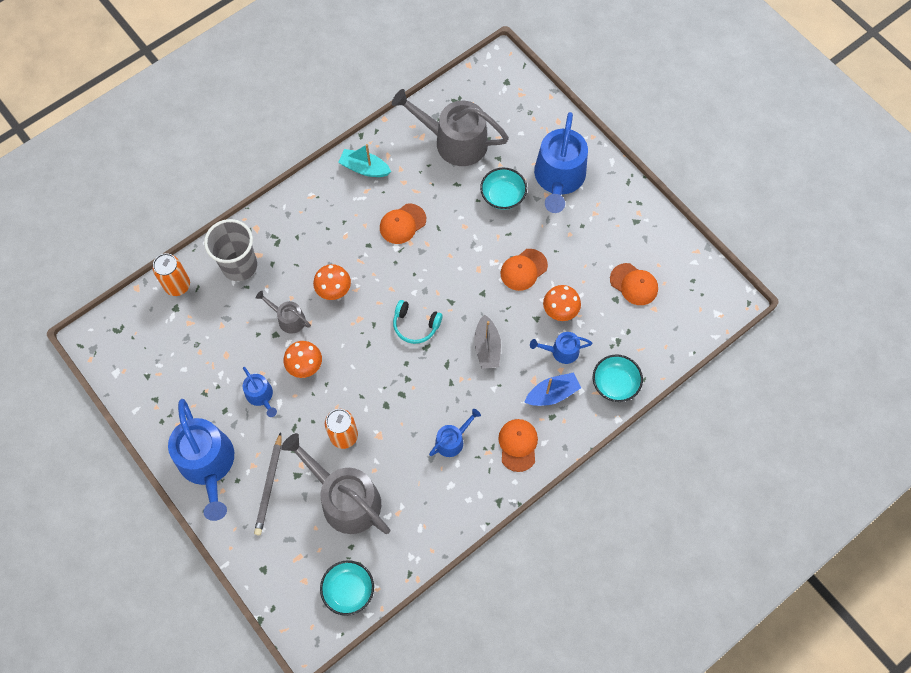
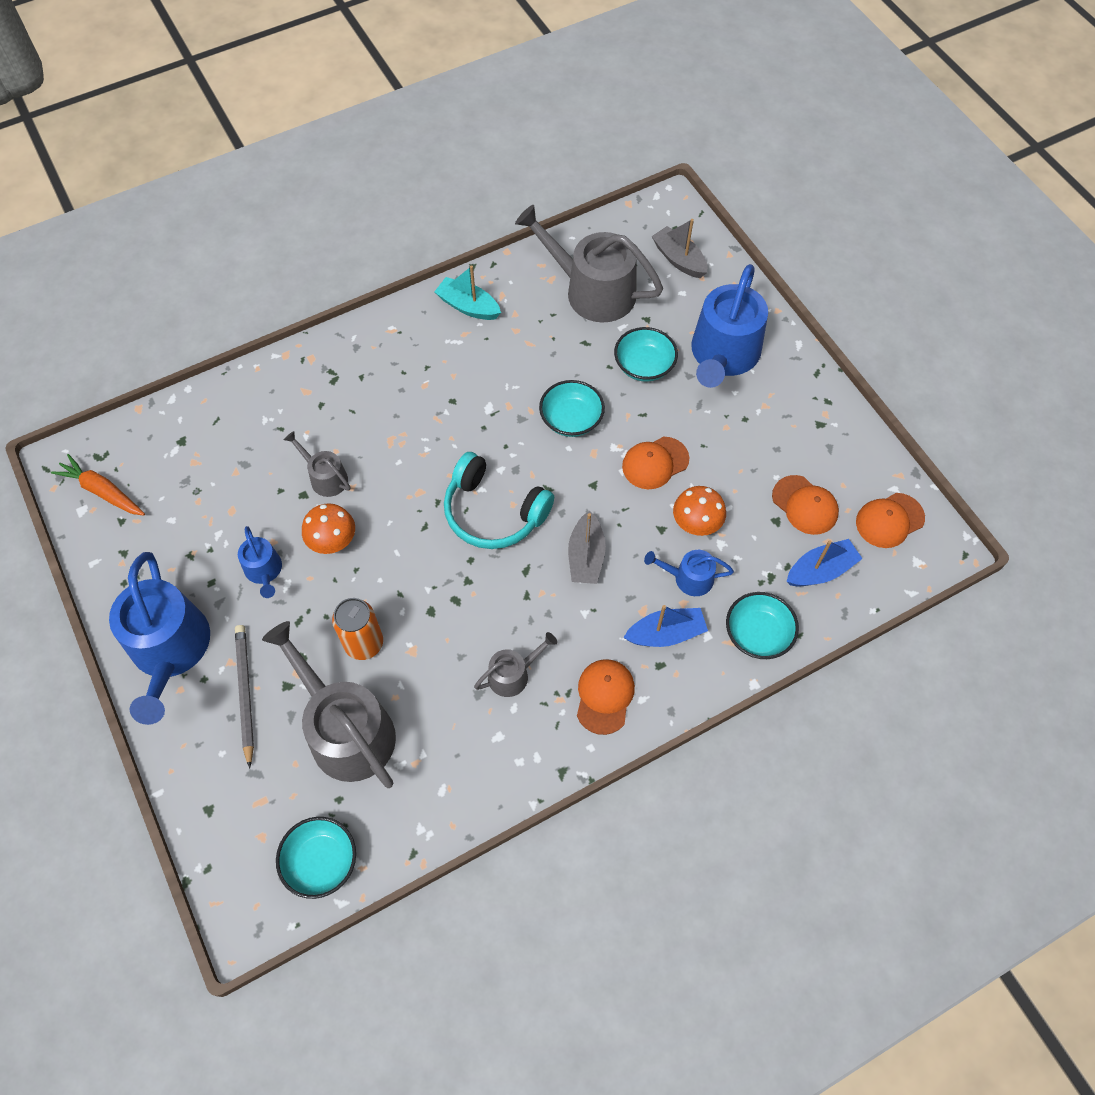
camera: 10 degrees right, 5 degrees down
orange can [153,253,190,296] -> none
grey cup [204,219,257,281] -> none
grey pencil [254,432,281,535] -> grey pencil turned 150 degrees clockwise [235,625,254,769]
orange mushroom [313,264,351,300] -> none
orange cap [380,204,426,244] -> orange cap moved to [856,493,925,548]
turquoise headphones [393,300,442,344] -> turquoise headphones [444,452,554,549], size x1.58
blue watering can [429,409,481,457] -> grey watering can [474,632,557,697]
none -> orange carrot [51,454,145,516]
none -> turquoise bowl [539,380,605,437]
none -> grey boat [651,219,707,278]
none -> blue boat [787,539,863,587]

